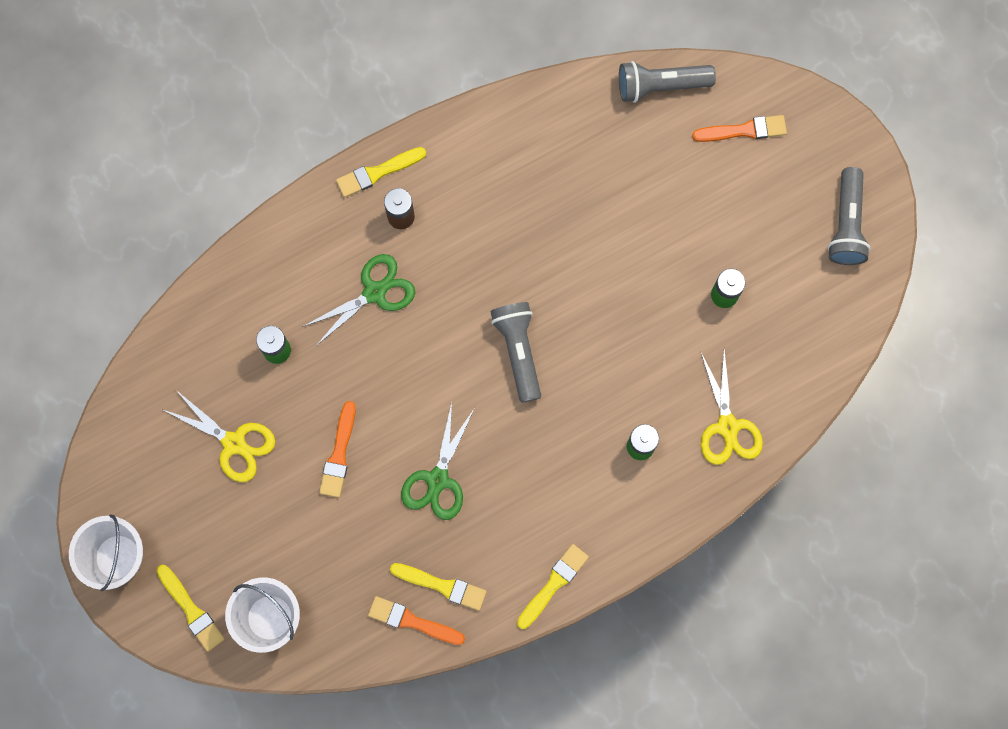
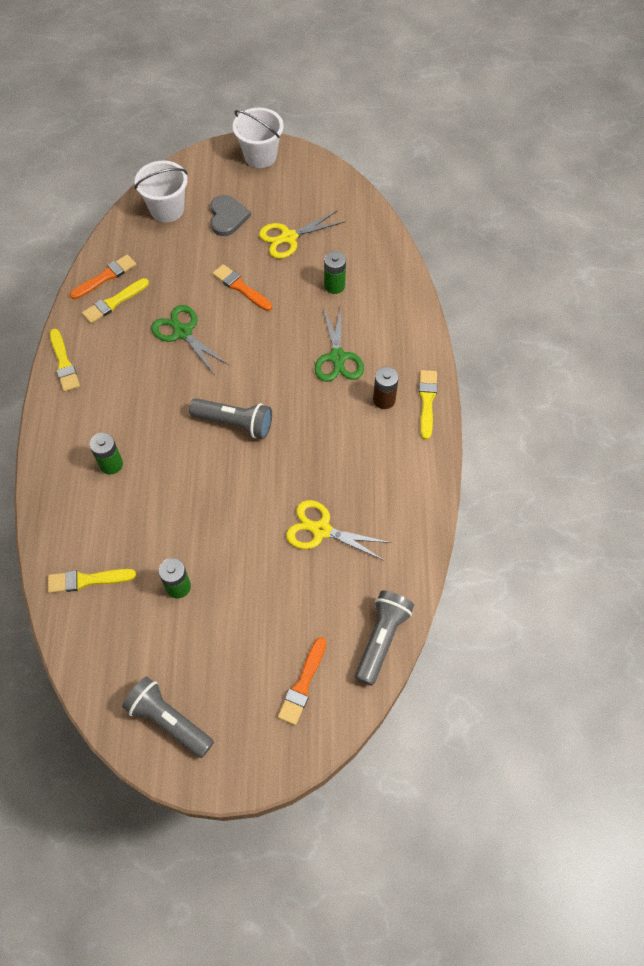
camera: 120 degrees right, 15 degrees down
yellow brush [157,565,225,652] -> yellow brush moved to [48,569,136,593]
yellow scissors [700,349,763,465] -> yellow scissors moved to [286,500,391,561]
none -> grey heart [211,195,251,236]

